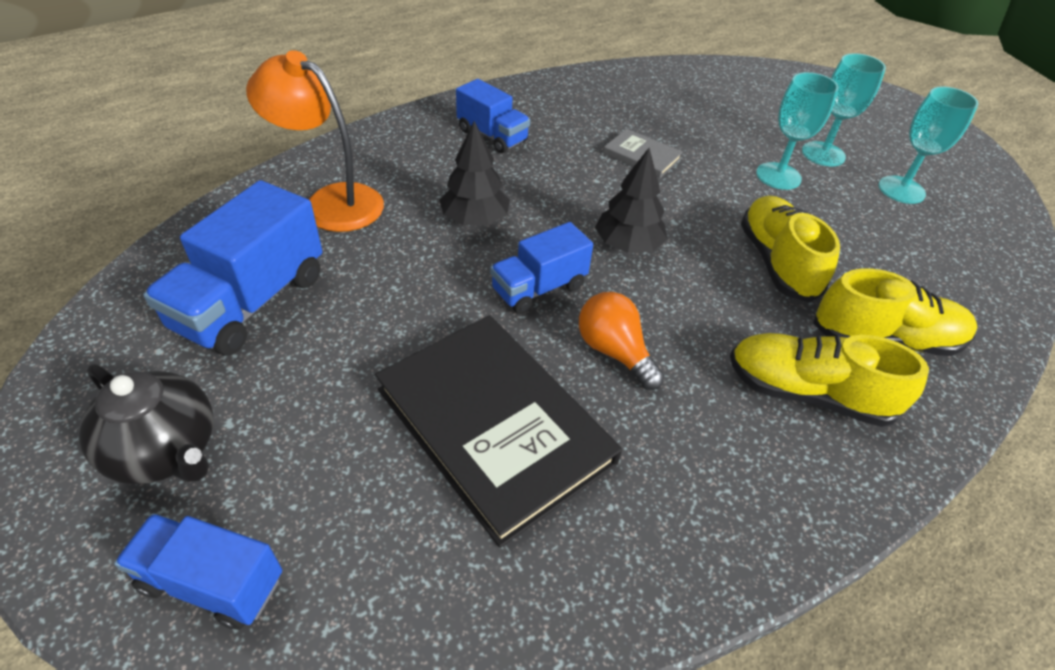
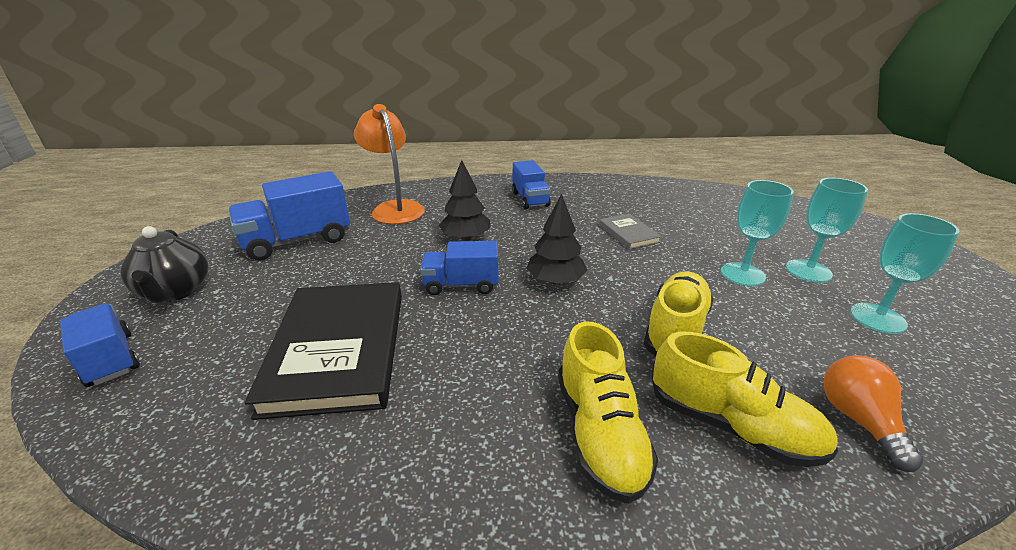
camera: 35 degrees right, 15 degrees down
orange light bulb [579,292,664,390] -> orange light bulb moved to [823,355,923,472]
yellow shoe [730,333,929,427] -> yellow shoe turned 150 degrees counterclockwise [558,321,658,504]

